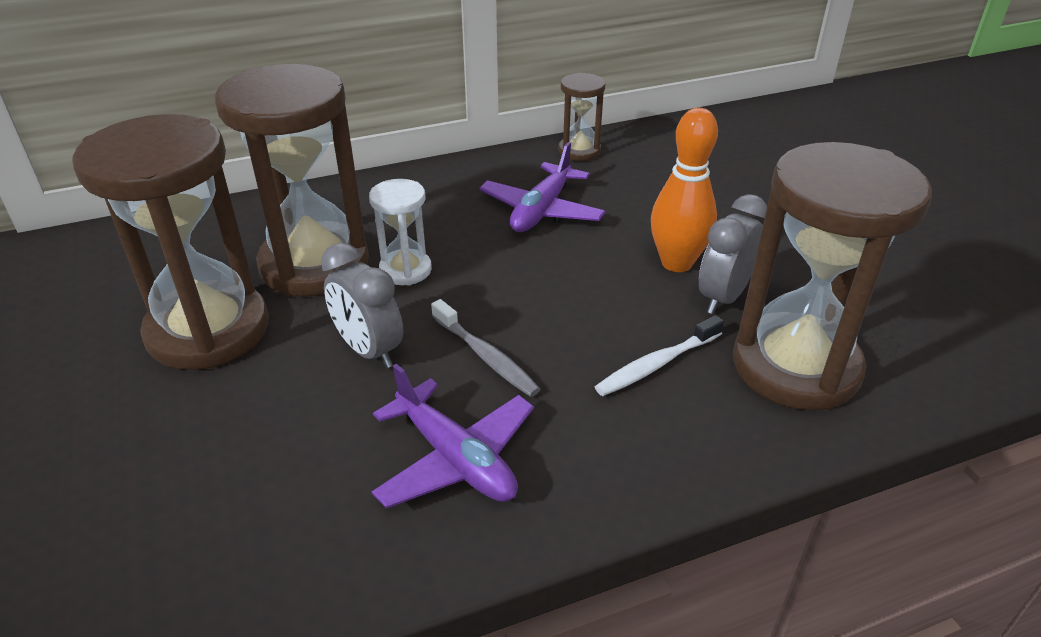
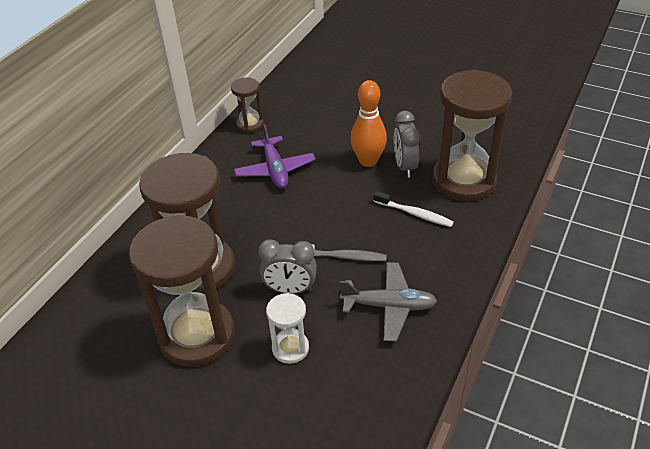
camera: 40 degrees left, 5 degrees up
white hourglass [369,179,432,286] -> white hourglass moved to [266,293,309,364]
purple plane [371,364,534,508] -> grey plane [340,262,437,342]
white toothbrush [595,315,724,396] -> white toothbrush turned 75 degrees counterclockwise [373,191,454,227]

